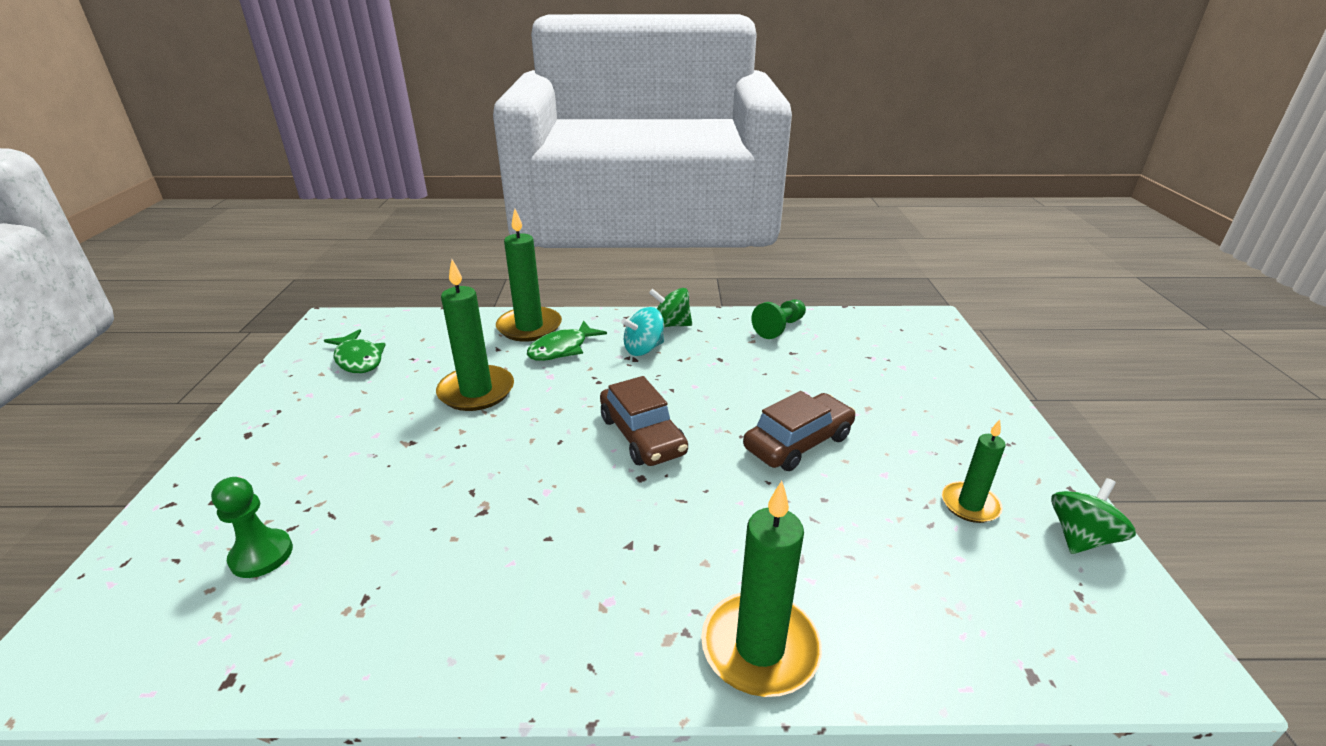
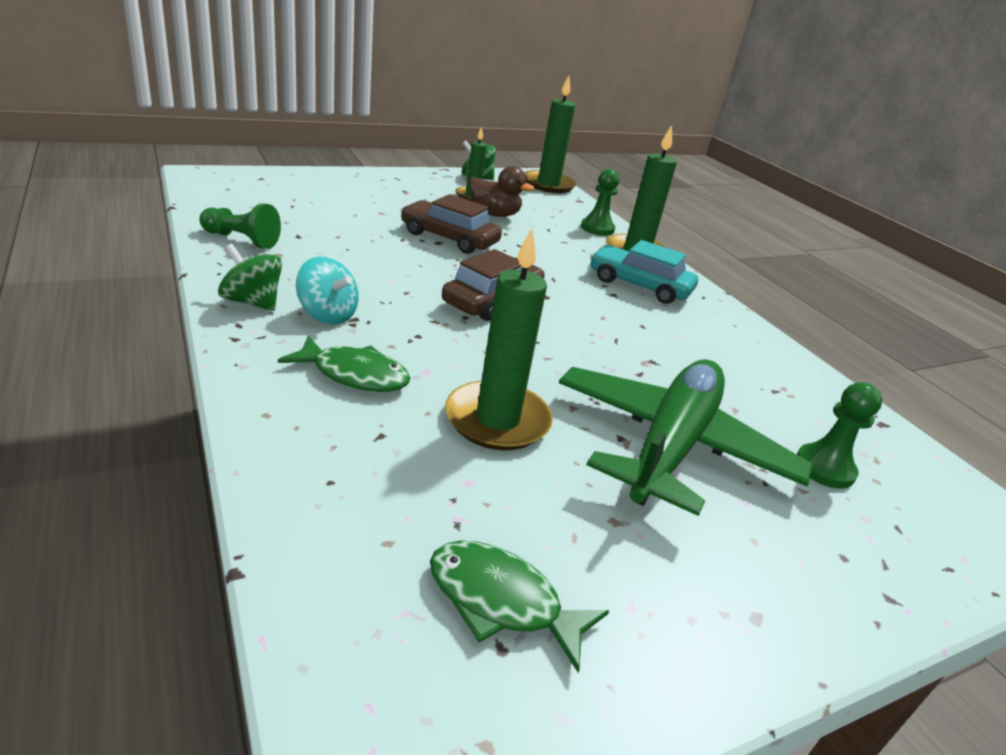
camera: 120 degrees left, 0 degrees up
green fish [324,329,386,373] -> green fish turned 90 degrees counterclockwise [430,540,609,673]
green candle [496,209,562,342] -> green candle moved to [524,75,576,193]
green spinning top [649,288,692,327] -> green spinning top turned 135 degrees clockwise [218,244,282,311]
none -> brown duck [469,166,535,217]
none -> green plane [559,359,813,516]
none -> green pawn [581,169,619,236]
none -> turquoise car [590,240,698,304]

